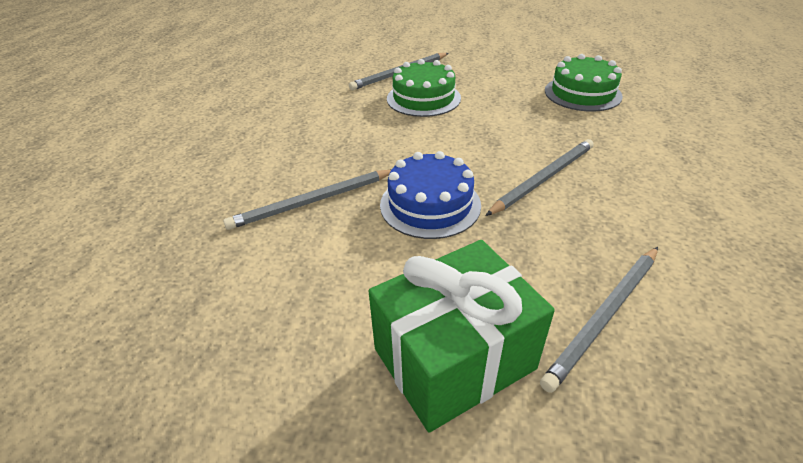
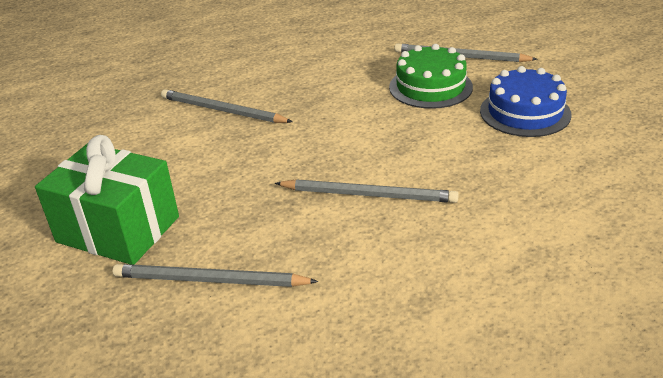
camera: 55 degrees right, 5 degrees down
blue cake [380,151,481,239] -> blue cake moved to [480,66,572,137]
green cake [545,54,623,111] -> none

